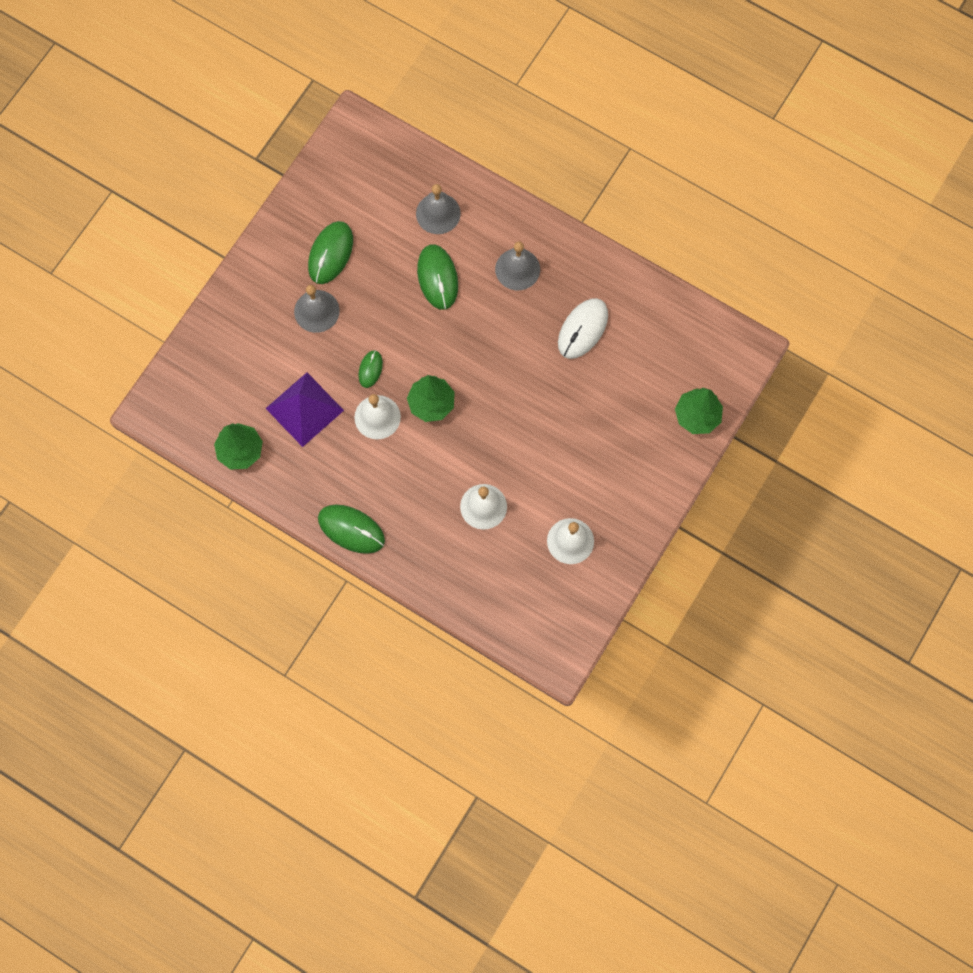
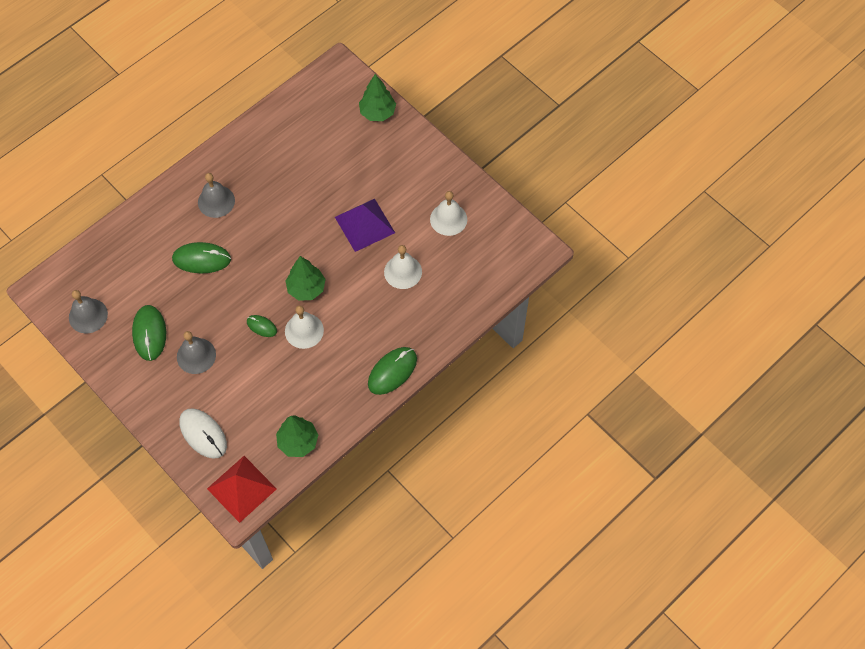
camera: 75 degrees left, 10 degrees down
purple pyramid [266,373,344,447] -> purple pyramid moved to [335,199,395,252]
green mouse [308,221,353,284] -> green mouse turned 45 degrees clockwise [132,305,166,361]
grey bell [416,184,461,234] -> grey bell moved to [69,290,108,333]
white mouse [558,298,608,359] -> white mouse moved to [179,408,227,459]
none -> red pyramid [207,456,277,523]

